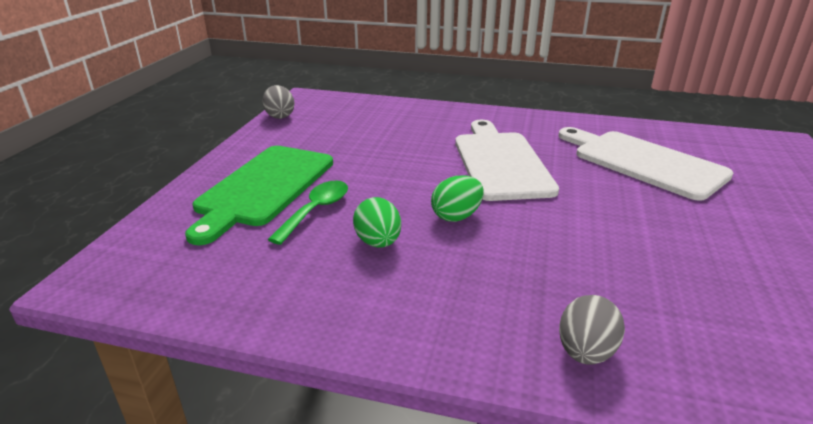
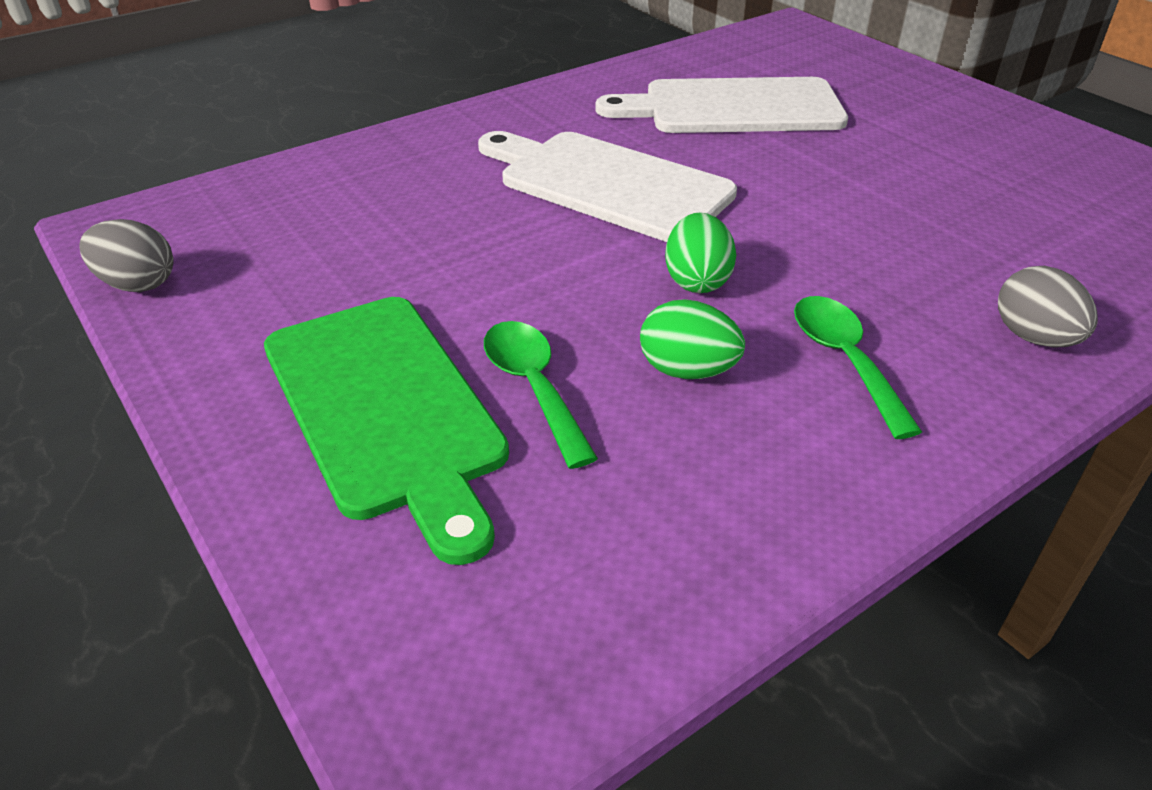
camera: 50 degrees left, 10 degrees up
none -> green spoon [794,296,922,439]

